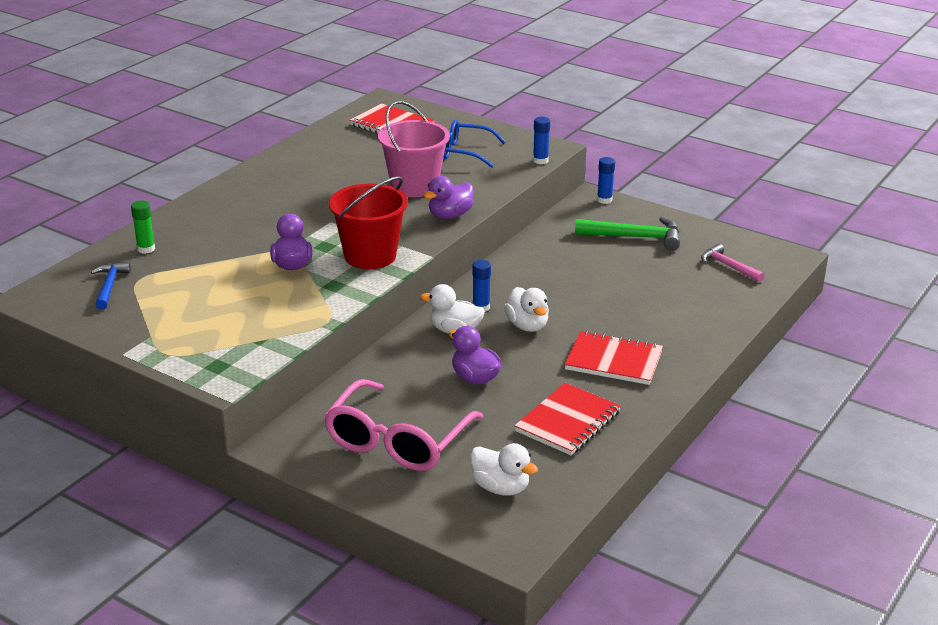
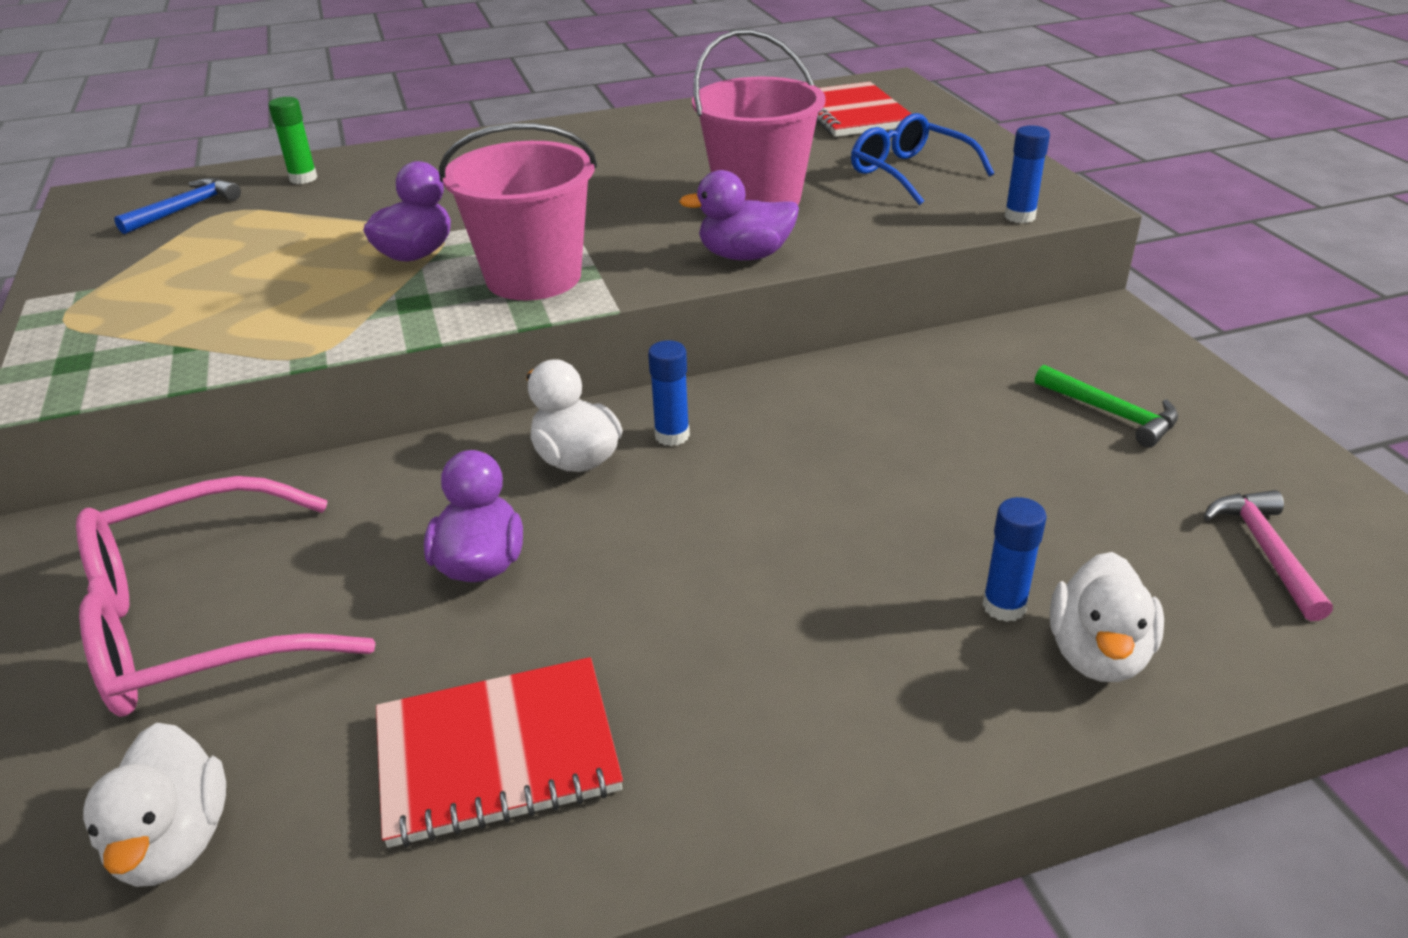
camera: 40 degrees right, 5 degrees up
red bucket [329,176,408,269] -> pink bucket [439,123,597,300]
white duck [504,287,549,332] -> white duck moved to [1050,552,1164,682]
red notebook [564,331,663,385] -> none
green hammer [575,217,680,250] -> green hammer [1035,365,1178,447], size x0.64
blue glue stick [597,157,615,204] -> blue glue stick moved to [982,497,1047,622]

